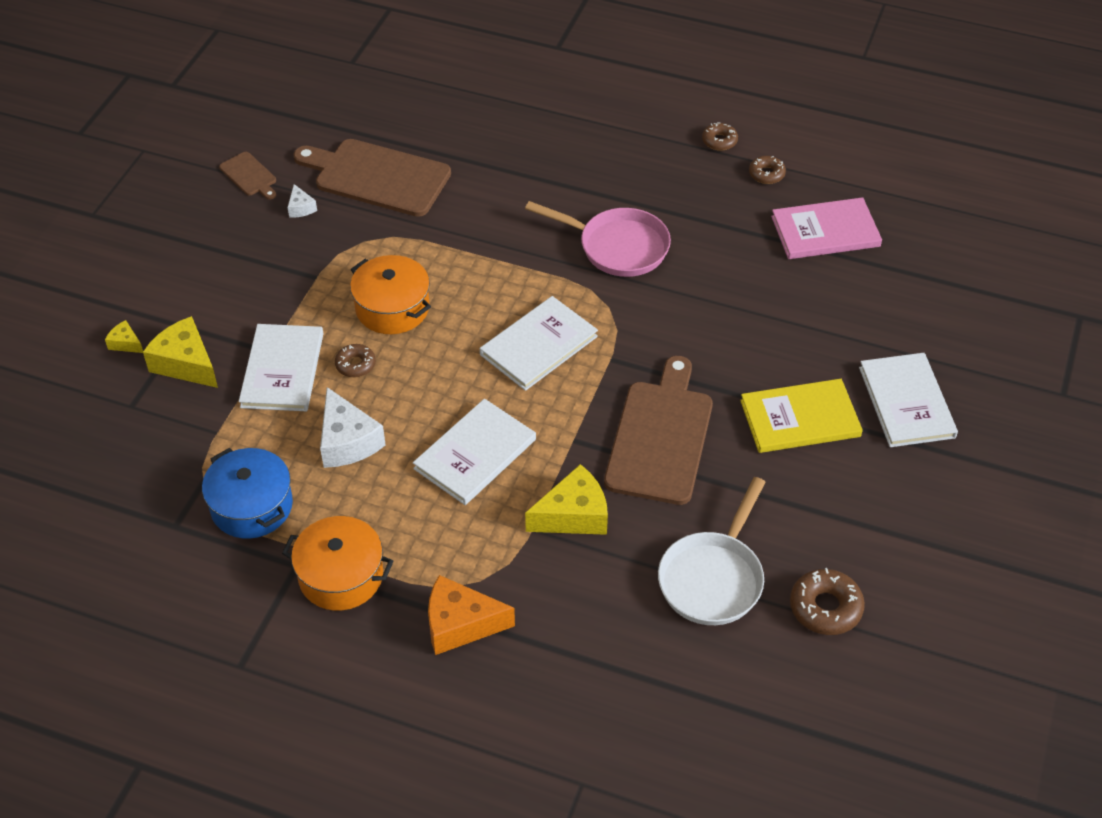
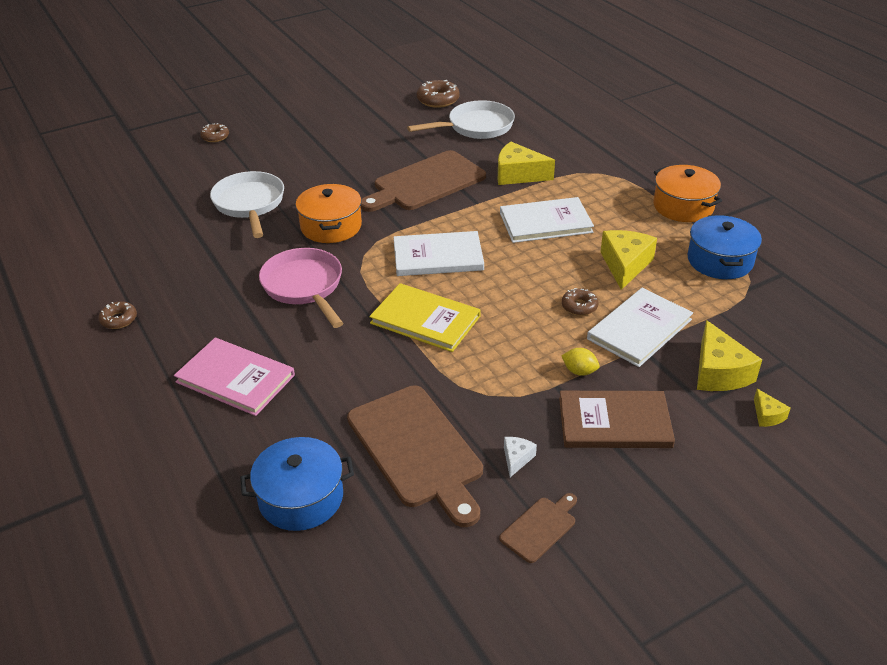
camera: 140 degrees left, 10 degrees down
brown cutting board [219,152,276,200] -> brown cutting board turned 45 degrees clockwise [499,493,577,563]
white cheese [320,387,386,468] -> yellow cheese [601,230,657,290]
orange pot [350,255,431,334] -> orange pot moved to [296,184,362,243]
orange cheese [428,575,515,655] -> none
yellow book [740,379,863,453] -> yellow book moved to [369,283,480,352]
brown donut [749,156,786,184] -> brown donut moved to [200,123,229,142]
pink book [771,197,882,259] -> pink book moved to [174,338,295,416]
white book [859,353,958,447] -> none
none -> white pan [210,171,284,238]
none -> blue pot [240,437,354,531]
none -> brown book [559,391,675,448]
none -> yellow lemon [561,348,600,376]

